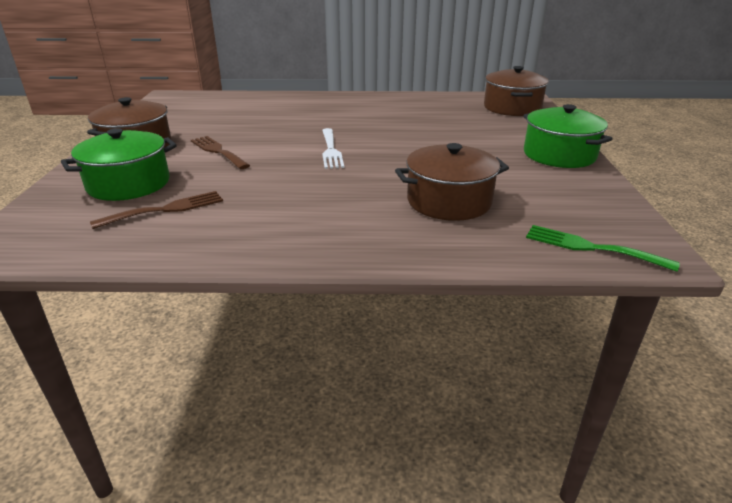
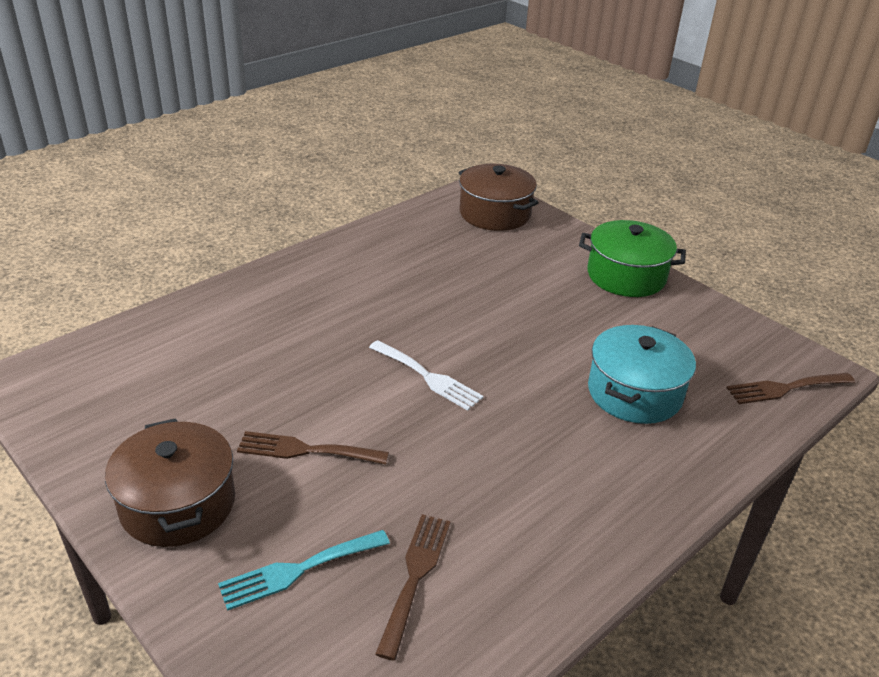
camera: 45 degrees left, 5 degrees up
green pot [61,128,177,201] -> turquoise fork [218,530,390,611]
brown pot [395,143,509,221] -> turquoise pot [588,325,696,424]
green fork [526,225,680,272] -> brown fork [727,373,855,404]

